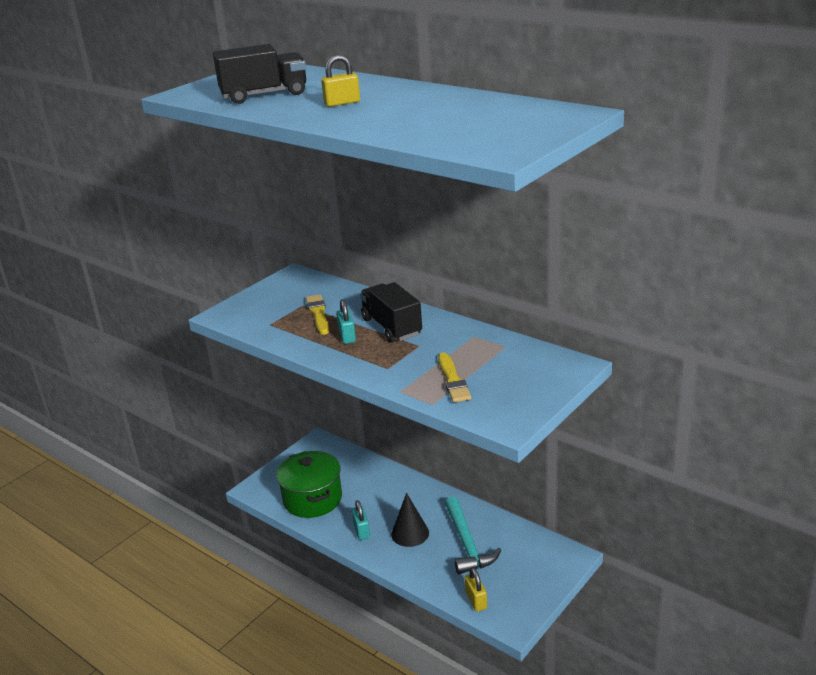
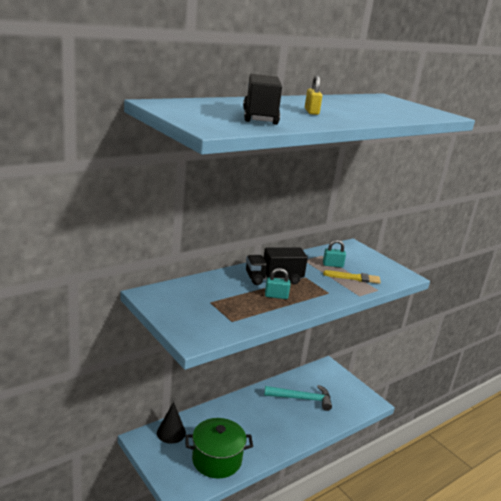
camera: 80 degrees left, 5 degrees down
yellow brush [306,294,329,335] -> none
turquoise padlock [352,500,370,540] -> turquoise padlock moved to [323,240,346,268]
black cone [391,493,429,547] -> black cone moved to [157,402,186,444]
yellow padlock [465,567,487,612] -> none

